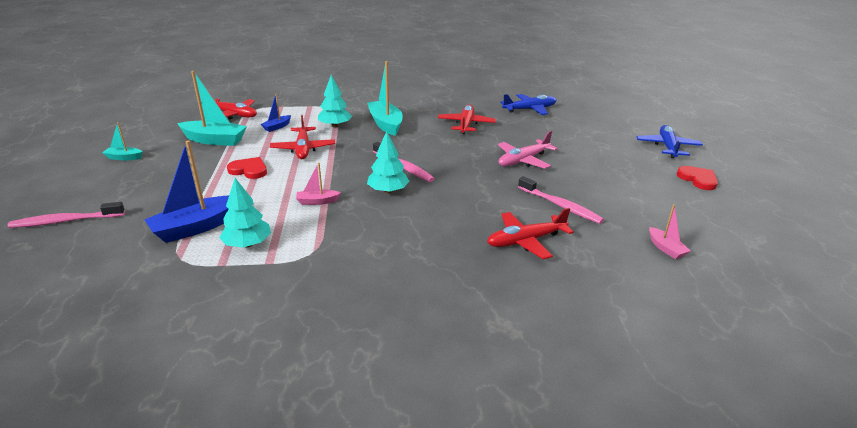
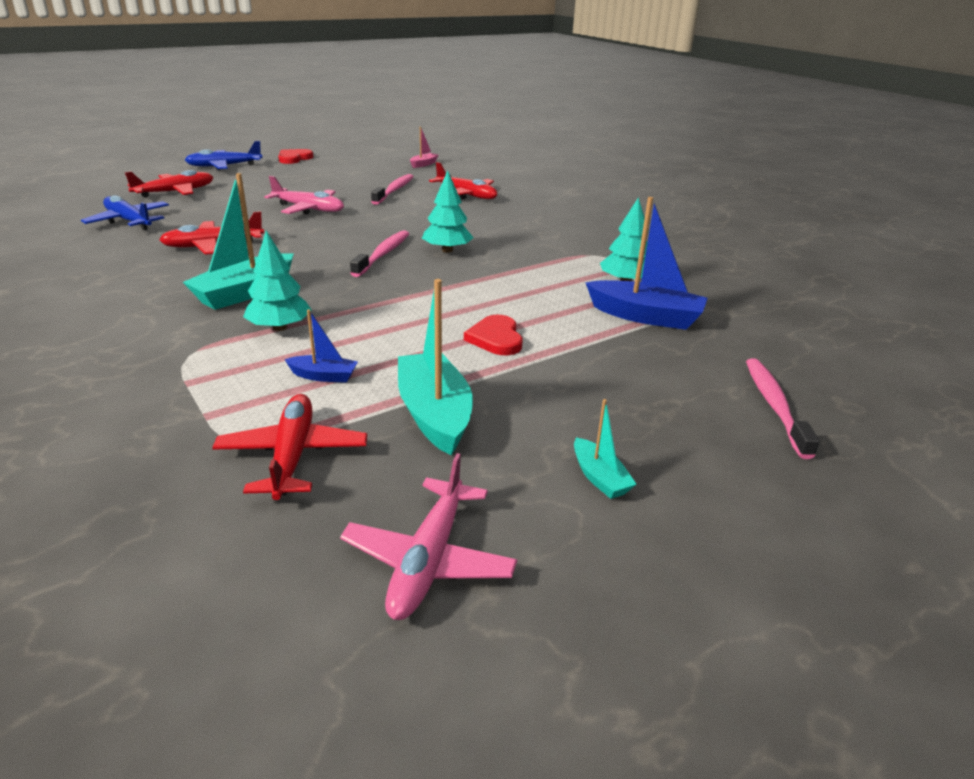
camera: 120 degrees left, 0 degrees up
pink toothbrush [8,202,125,228] -> pink toothbrush turned 135 degrees counterclockwise [746,358,820,459]
red plane [270,115,335,159] -> red plane moved to [125,170,213,198]
pink boat [296,163,341,205] -> none
none -> pink plane [340,453,517,620]

